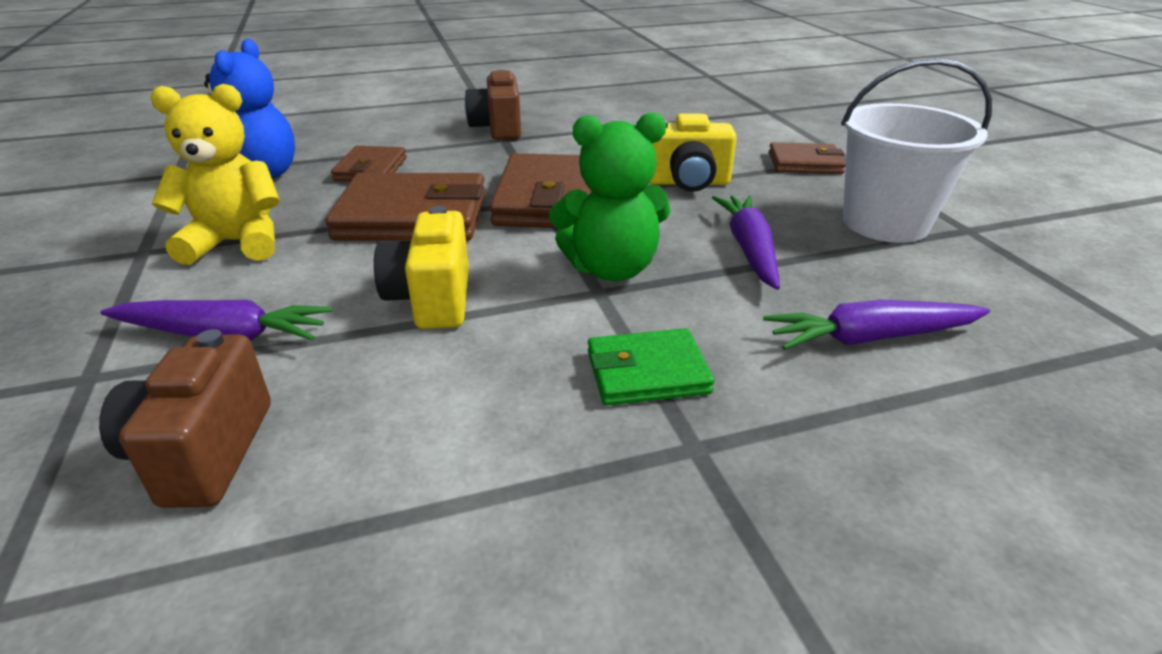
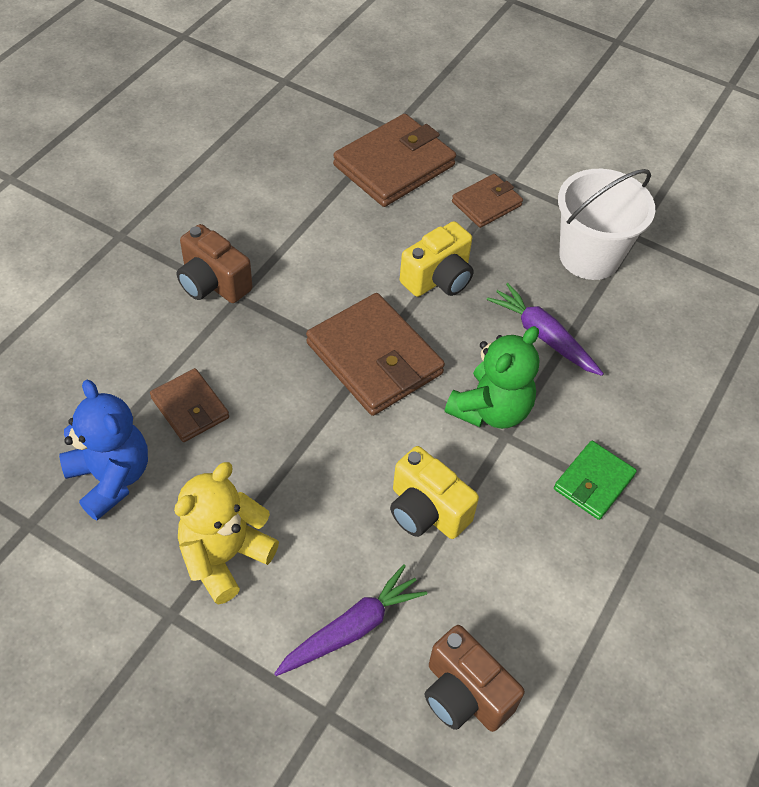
camera: 45 degrees left, 20 degrees up
brown wallet [325,173,485,241] -> brown wallet moved to [333,114,456,207]
purple carrot [763,300,990,350] -> none

